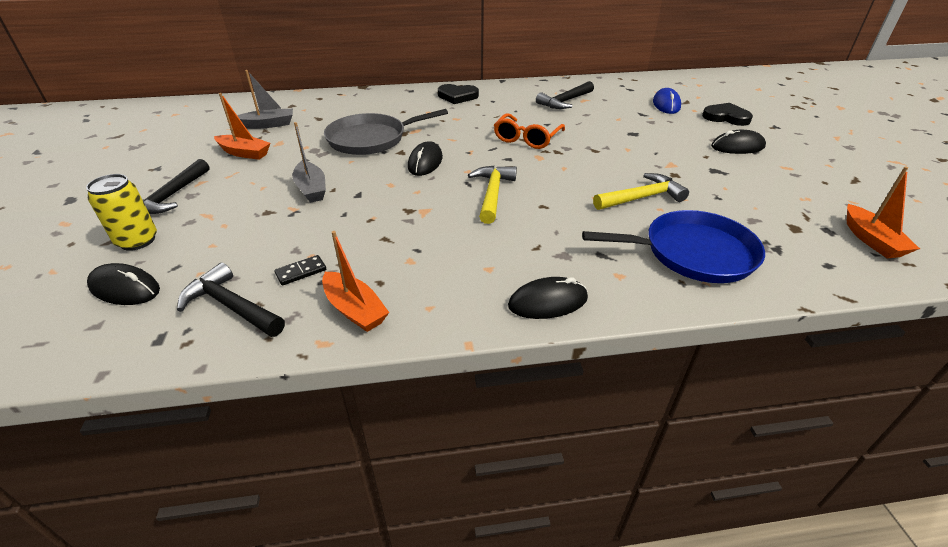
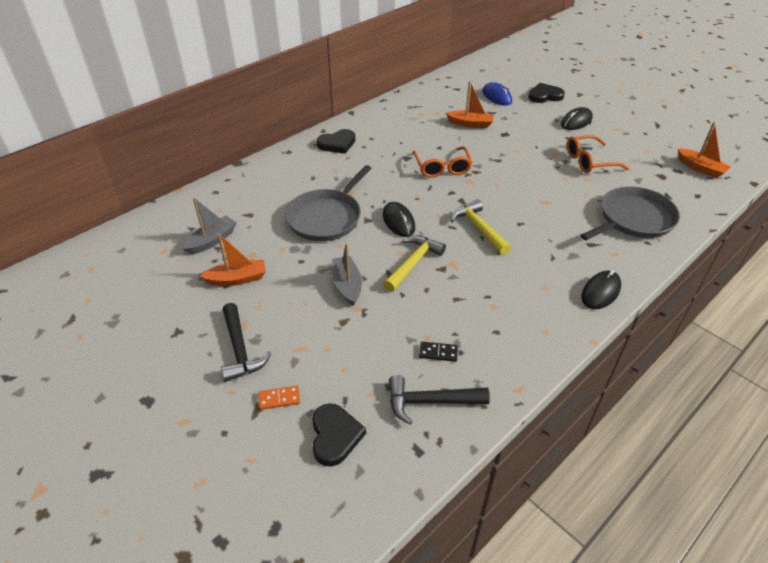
camera: 35 degrees left, 5 degrees up
yellow can [86,174,157,251] -> orange domino [258,386,300,410]
black mouse [87,263,160,305] -> black heart [312,403,366,467]
black domino [274,255,326,286] -> black domino turned 75 degrees clockwise [419,342,458,362]
grey boat [292,122,326,203] -> grey boat turned 135 degrees counterclockwise [332,244,362,306]
orange boat [322,231,389,332] -> orange boat moved to [446,81,494,128]
black hammer [536,81,594,109] -> none
blue pan [582,210,765,283] -> grey pan [580,186,680,240]
yellow hammer [593,173,689,210] -> yellow hammer moved to [383,236,446,292]
none -> orange glasses [567,135,629,173]

